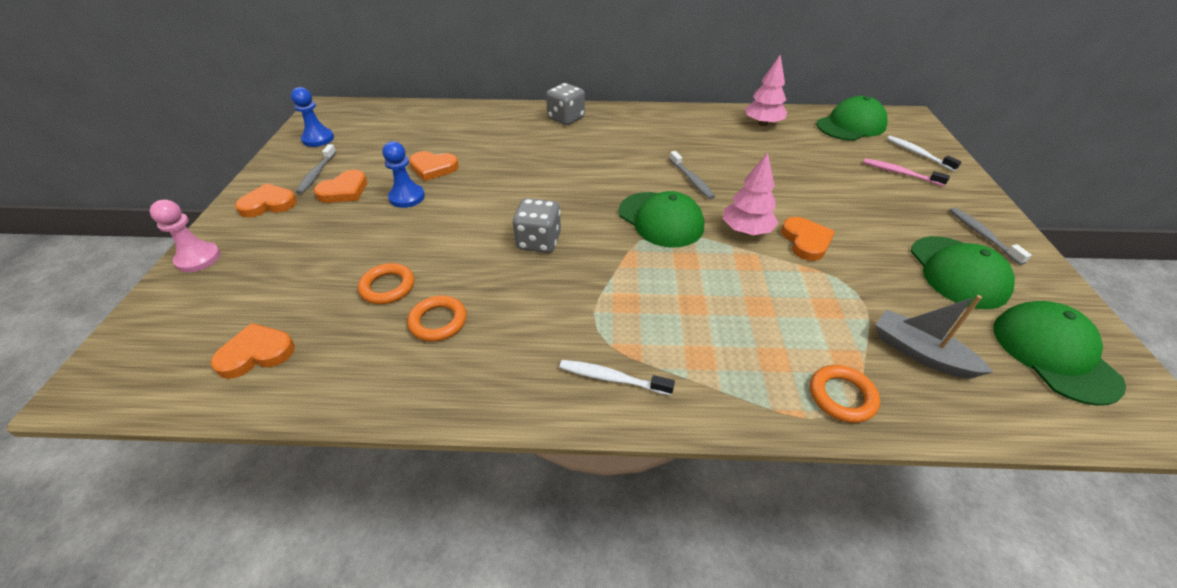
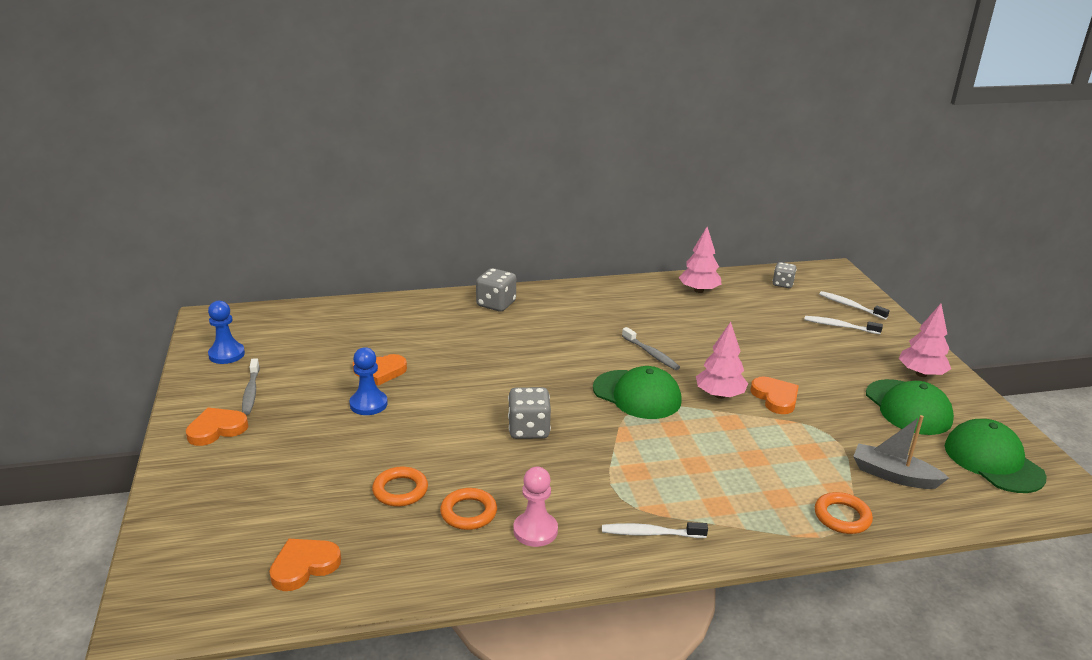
camera: 15 degrees left, 15 degrees down
pink pawn [150,200,221,272] -> pink pawn moved to [513,467,558,547]
orange heart [314,170,367,203] -> none
green cap [816,96,888,141] -> grey dice [773,262,796,288]
pink toothbrush [863,158,950,186] -> white toothbrush [804,316,883,334]
grey toothbrush [950,207,1032,265] -> pink tree [899,304,951,377]

